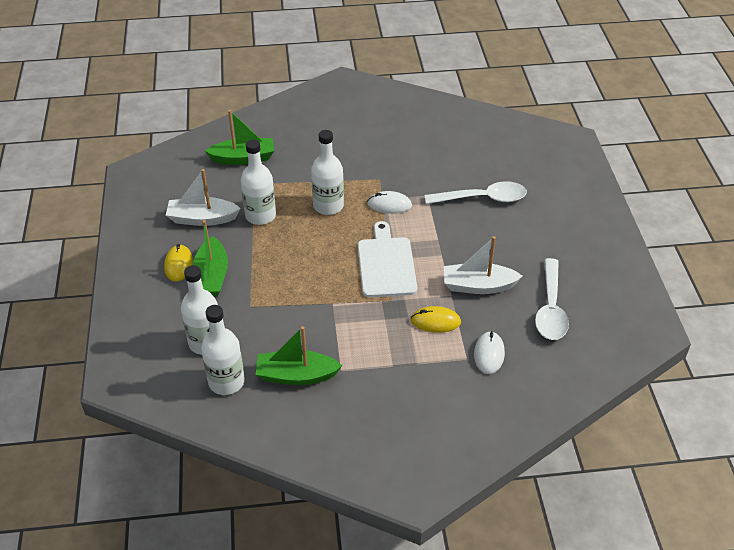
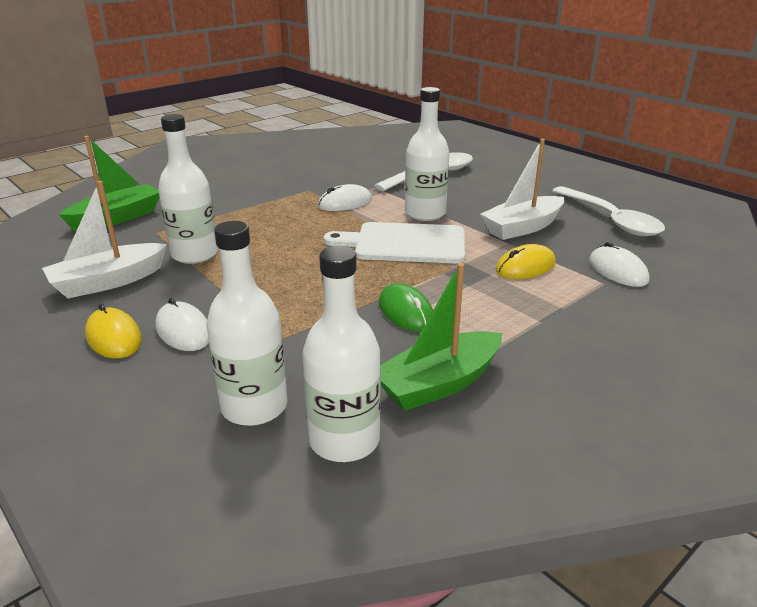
camera: 35 degrees left, 15 degrees down
green boat [193,220,228,297] -> white mouse [155,298,209,351]
white bottle [311,130,344,215] -> white bottle moved to [405,87,449,221]
white cutting board [358,221,417,298] -> white cutting board turned 45 degrees counterclockwise [324,222,465,263]
none -> green mouse [379,283,433,331]

